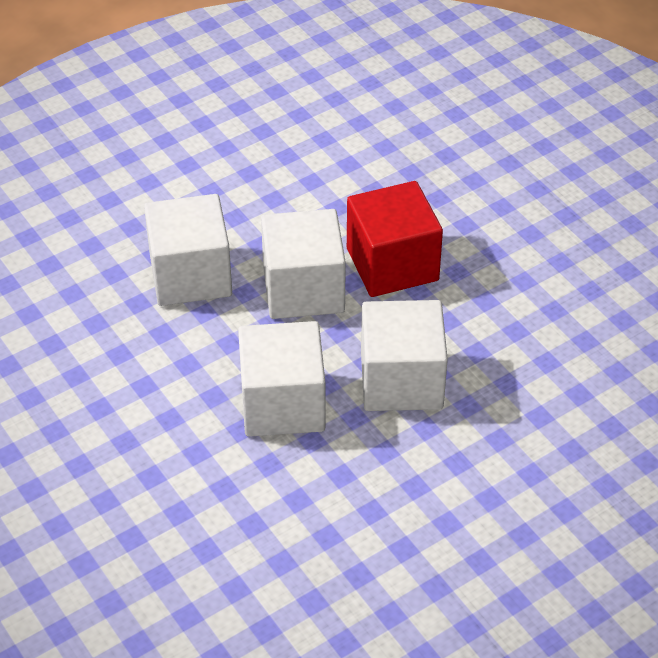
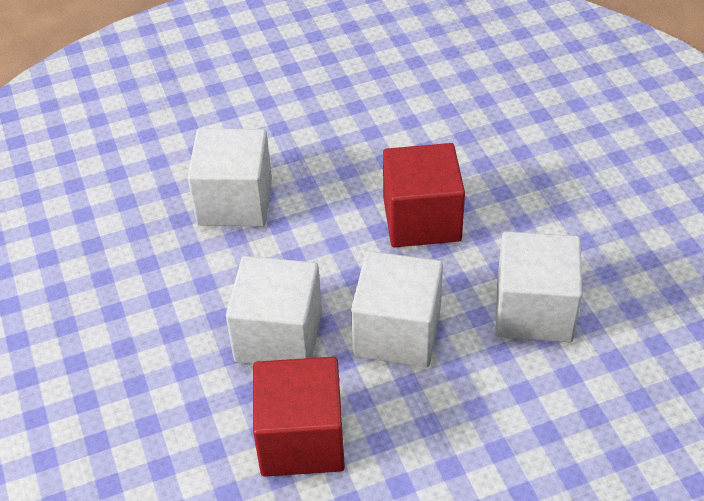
camera: 15 degrees right, 0 degrees up
white cube [261,209,346,319] -> white cube moved to [495,231,582,342]
none -> red cube [253,357,345,477]

